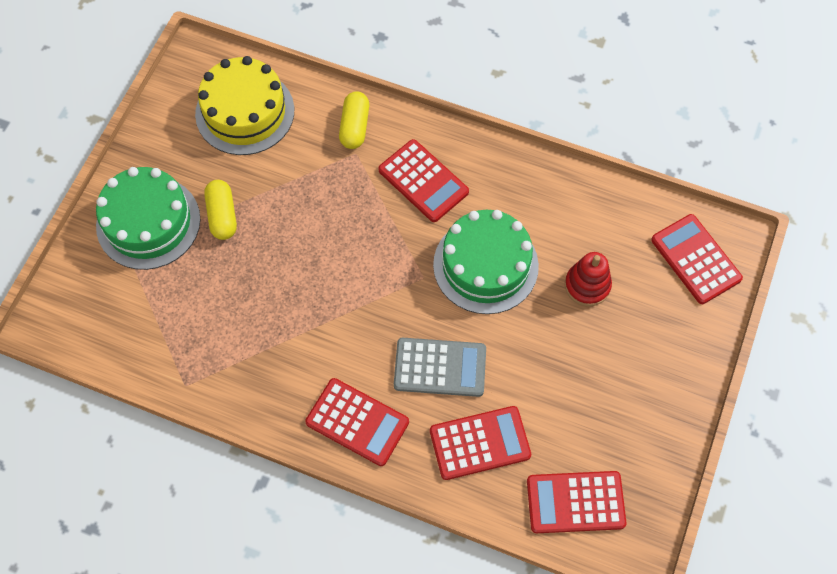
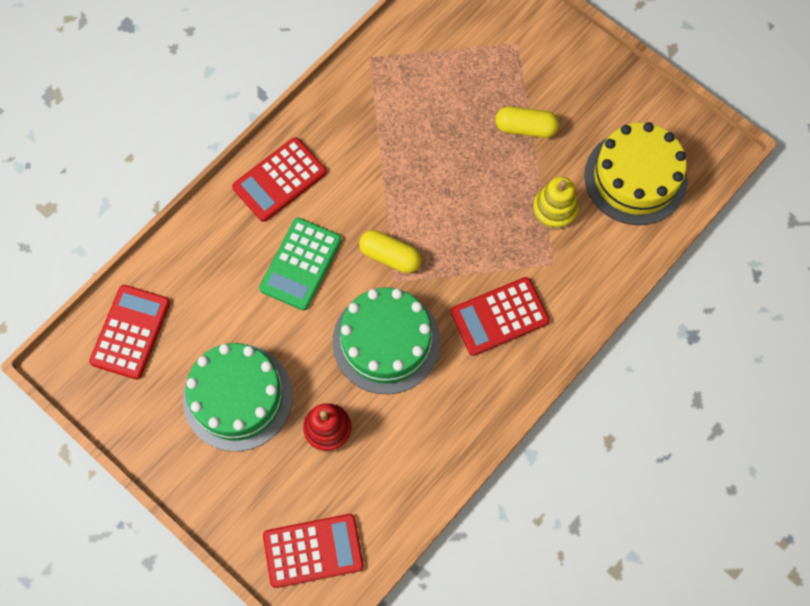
camera: 110 degrees right, 5 degrees up
green cake [96,167,200,270] -> green cake moved to [183,343,293,451]
yellow capsule [339,91,369,149] -> yellow capsule moved to [359,230,421,273]
grey calculator [394,338,486,397] -> green calculator [259,218,342,311]
red calculator [430,406,531,480] -> none
none -> yellow stacking toy [533,177,579,230]

